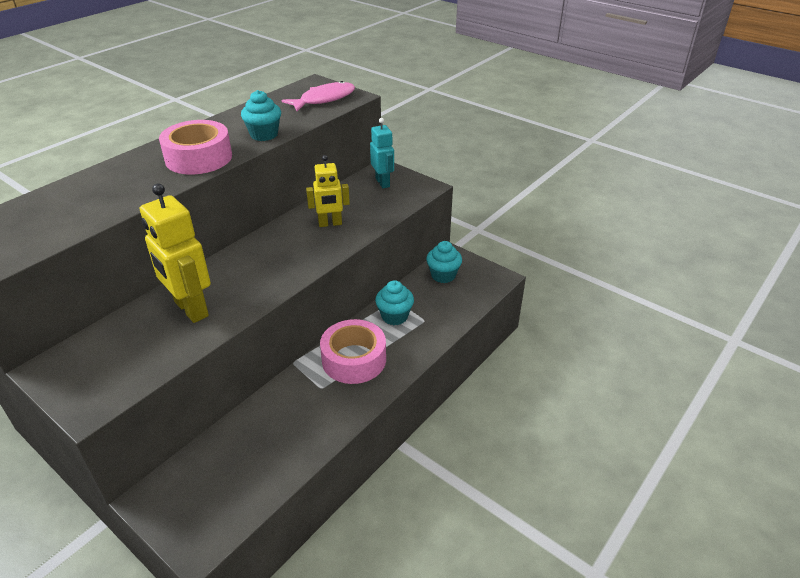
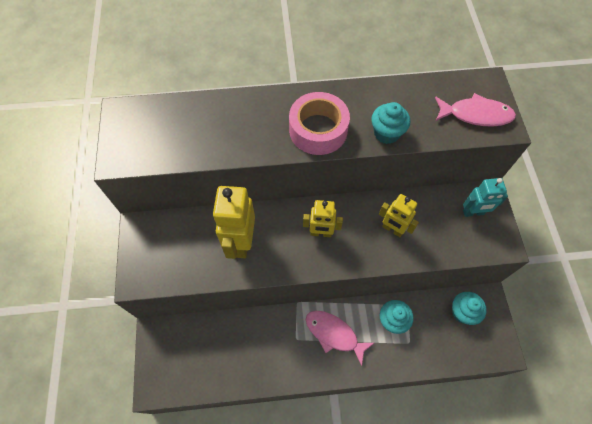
camera: 45 degrees right, 25 degrees up
pink tape [320,319,386,384] -> pink fish [305,311,374,366]
turquoise robot [370,118,394,188] -> turquoise robot turned 60 degrees clockwise [463,178,508,217]
none -> yellow robot [303,200,343,237]

